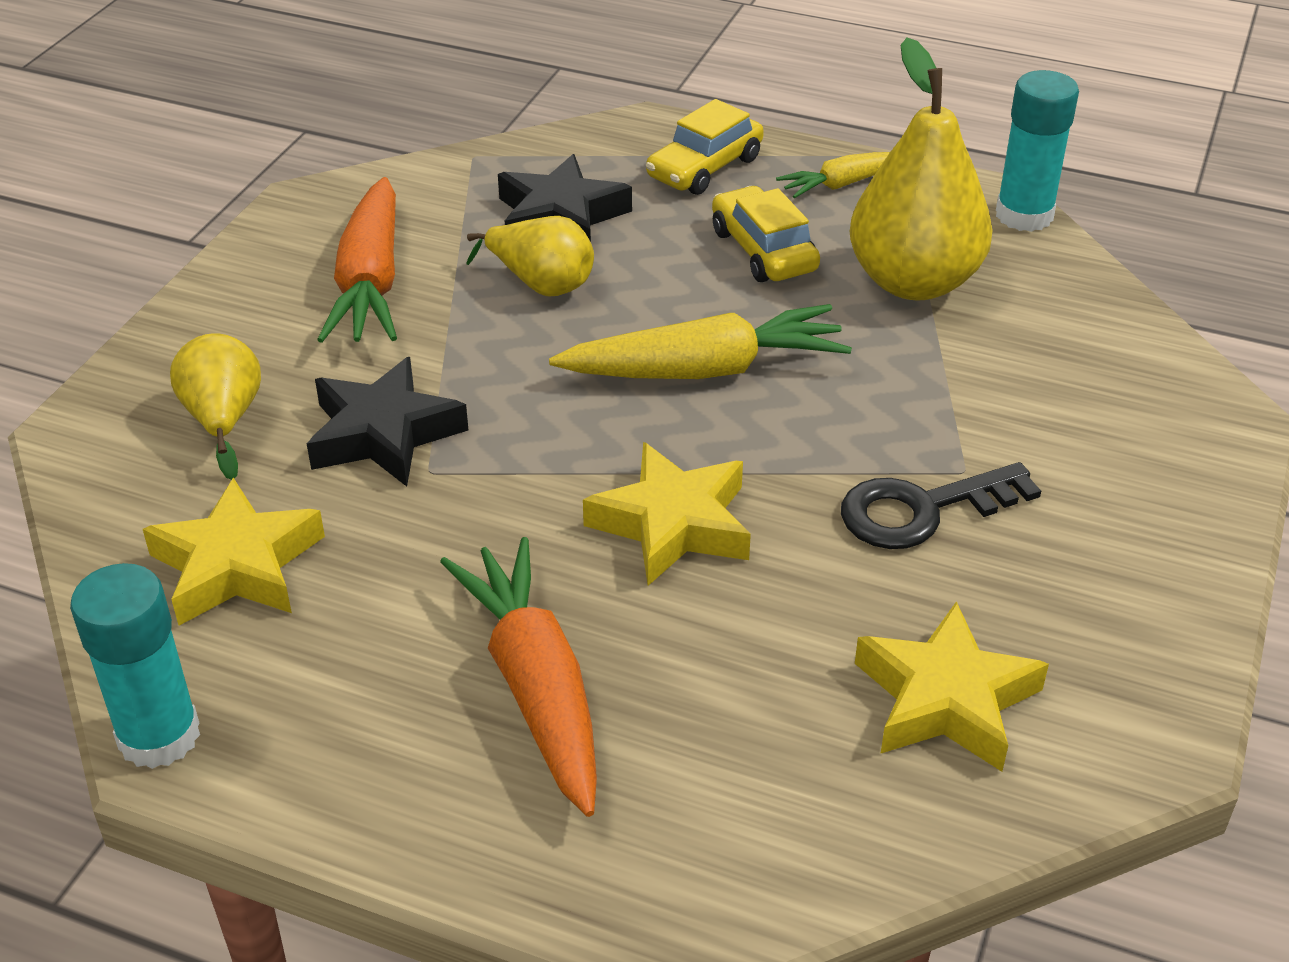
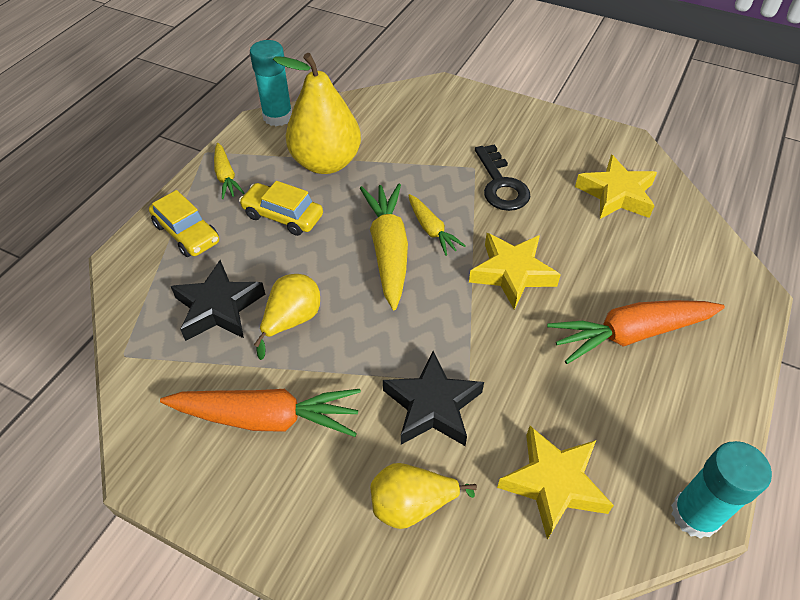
camera: 85 degrees left, 10 degrees up
yellow car [712,186,820,282] -> yellow car turned 45 degrees clockwise [239,181,323,236]
none -> yellow carrot [408,194,466,256]

